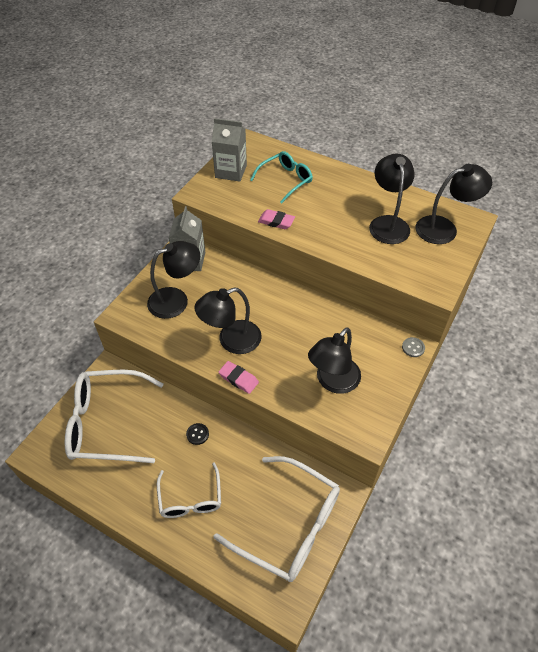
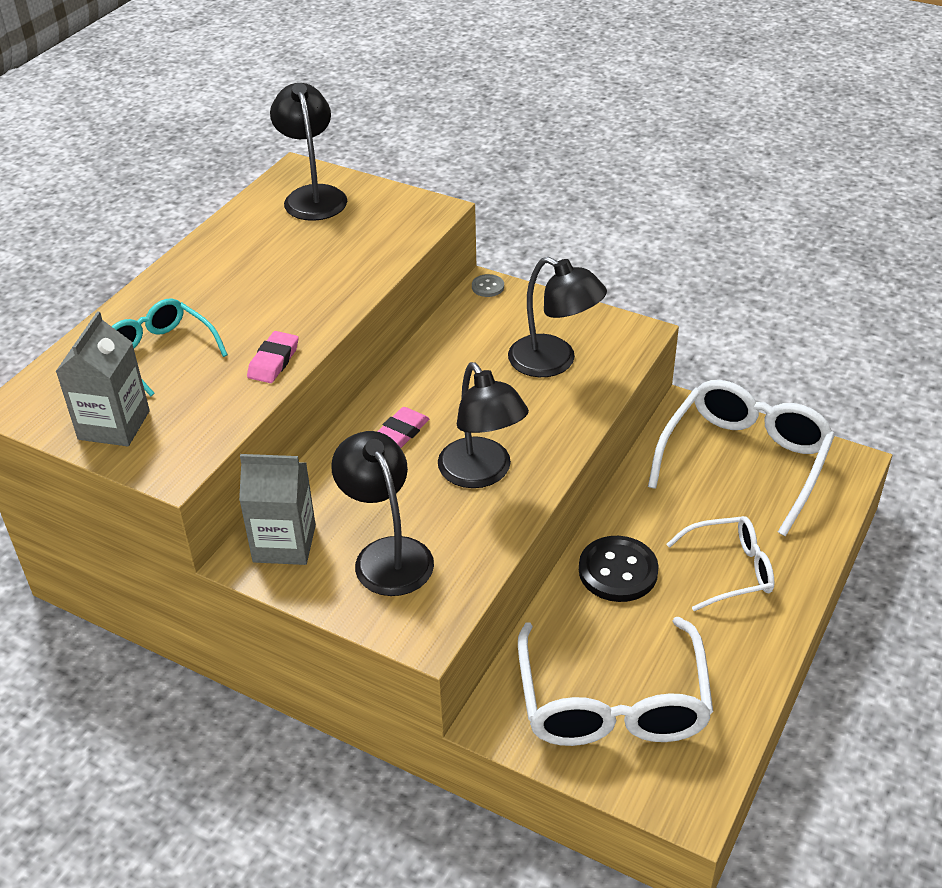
camera: 90 degrees left, 10 degrees down
black button [186,423,209,445] -> black button [579,536,659,602], size x2.07
pink eraser [218,361,259,394] -> pink eraser moved to [377,407,429,448]
black lamp [369,154,415,244] -> none

